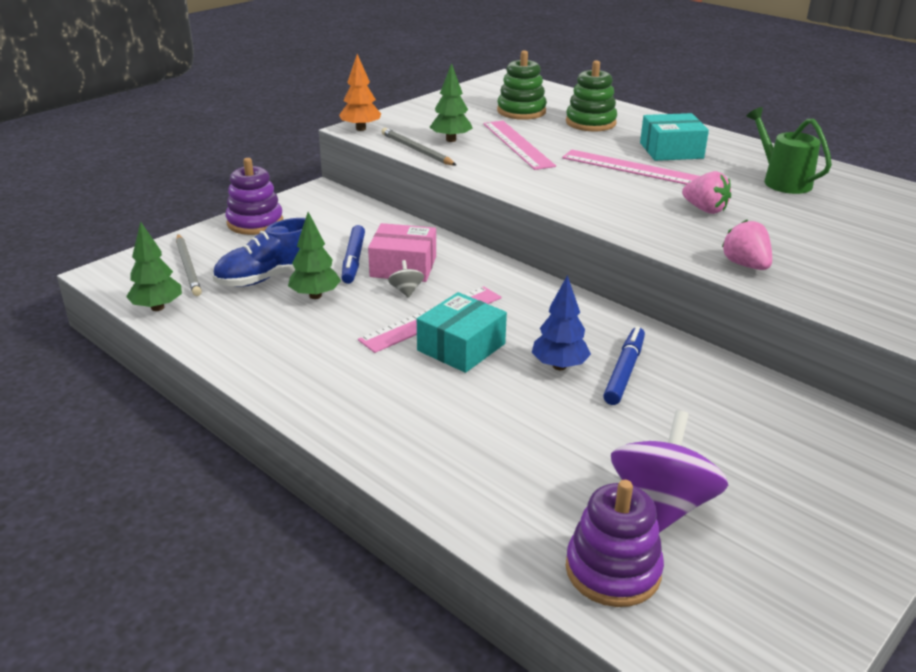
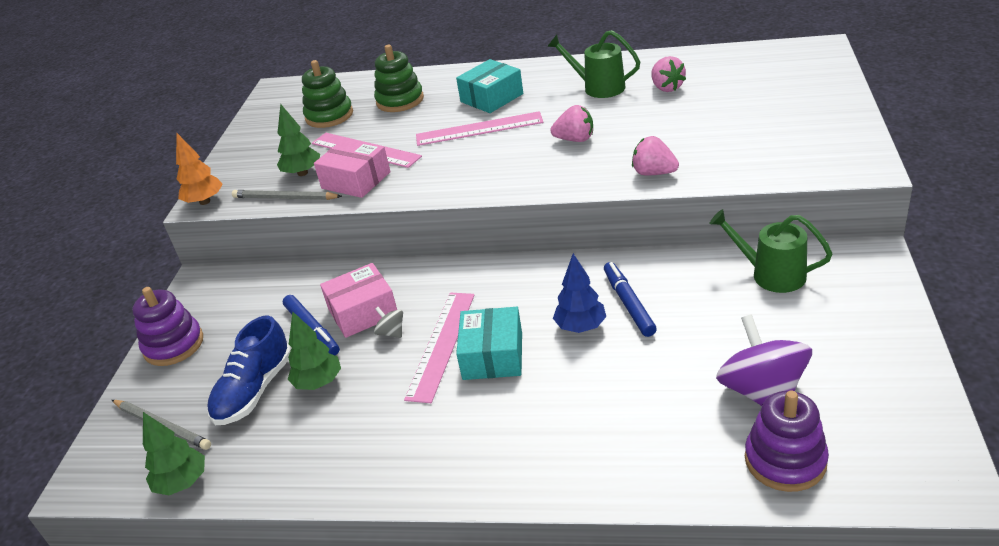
camera: 30 degrees left, 5 degrees up
none -> pink box [314,139,391,198]
none -> pink strawberry [651,56,686,92]
none -> green watering can [710,209,833,293]

